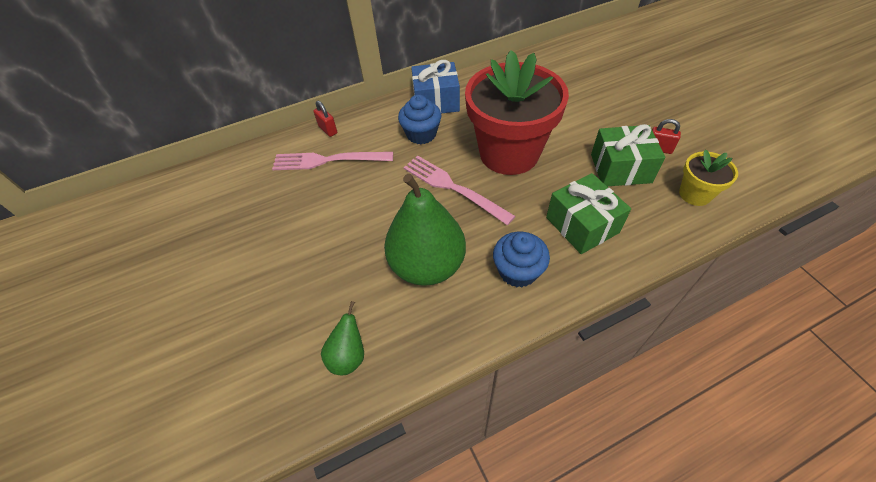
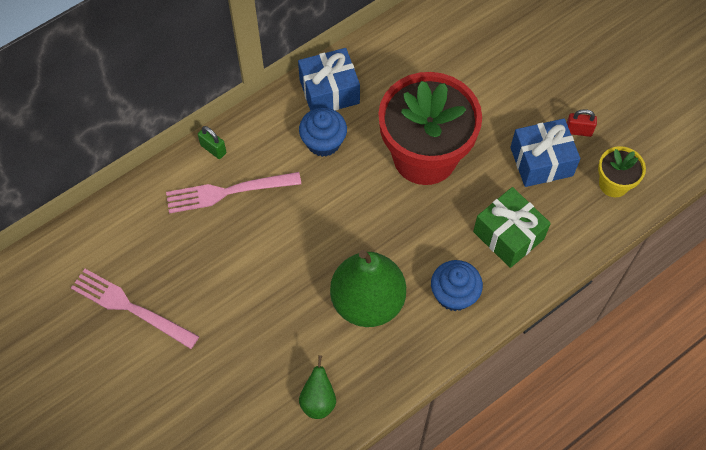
camera: 15 degrees left, 10 degrees up
red padlock [313,101,337,137] -> green padlock [198,126,226,159]
pink fork [403,155,515,225] -> pink fork moved to [71,269,199,349]
green gift [591,124,666,186] -> blue gift [510,119,580,187]

